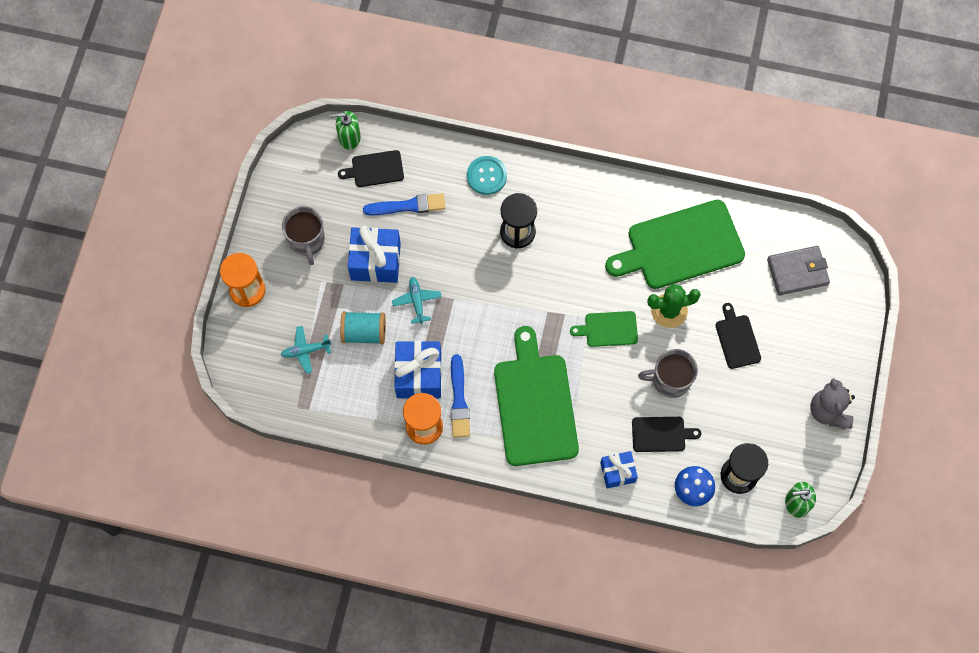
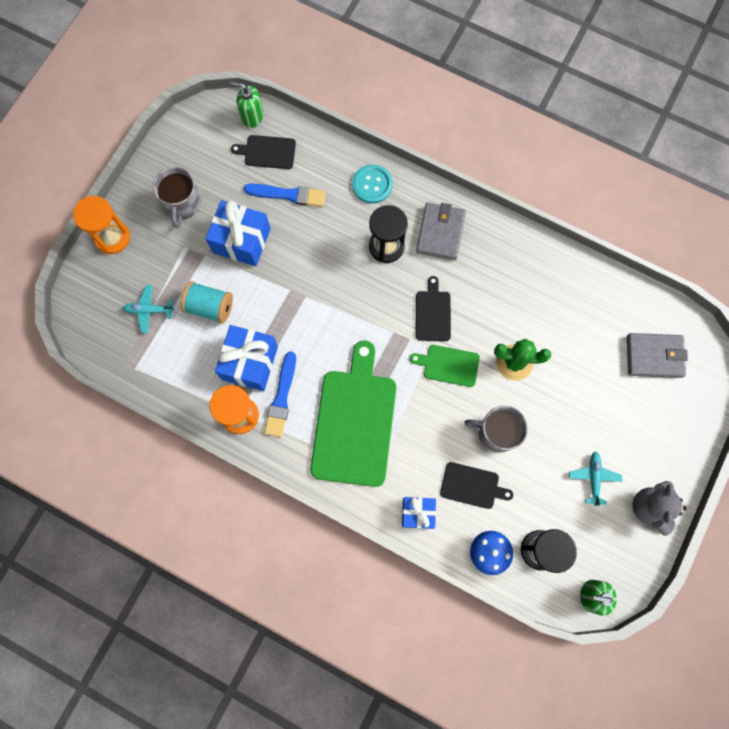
camera: 15 degrees right, 5 degrees up
turquoise plane [392,277,442,324] -> turquoise plane moved to [569,451,622,506]
green cutting board [605,200,745,289] -> none
black cutting board [715,303,761,369] -> black cutting board moved to [416,276,451,341]
none -> grey wallet [416,203,466,260]

